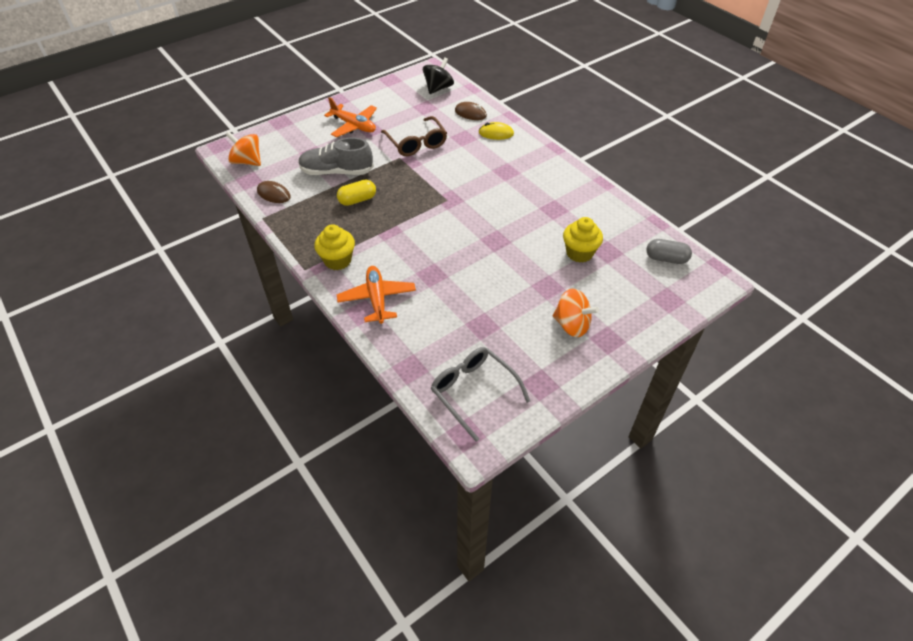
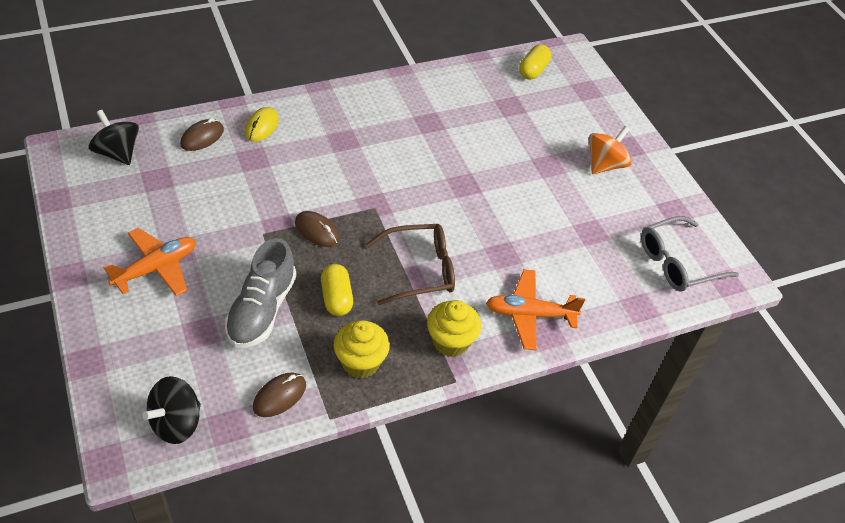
camera: 80 degrees left, 0 degrees up
orange spinning top [226,131,261,166] -> black spinning top [142,376,201,444]
brown glasses [381,116,447,156] -> brown glasses moved to [366,224,455,305]
yellow cupcake [563,217,603,263] -> yellow cupcake moved to [333,320,390,378]
grey capsule [646,239,692,264] -> yellow capsule [519,44,551,80]
none -> brown mouse [295,211,339,247]

